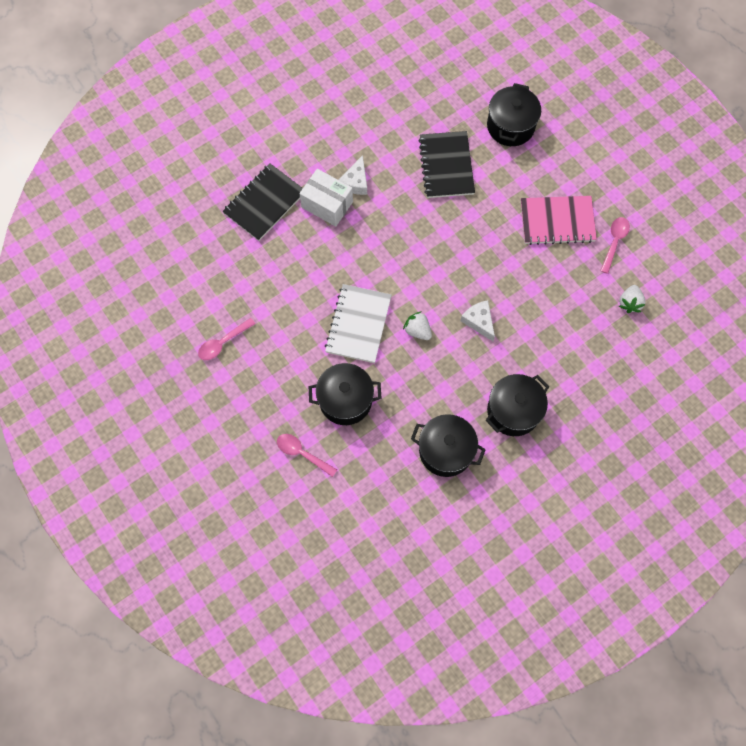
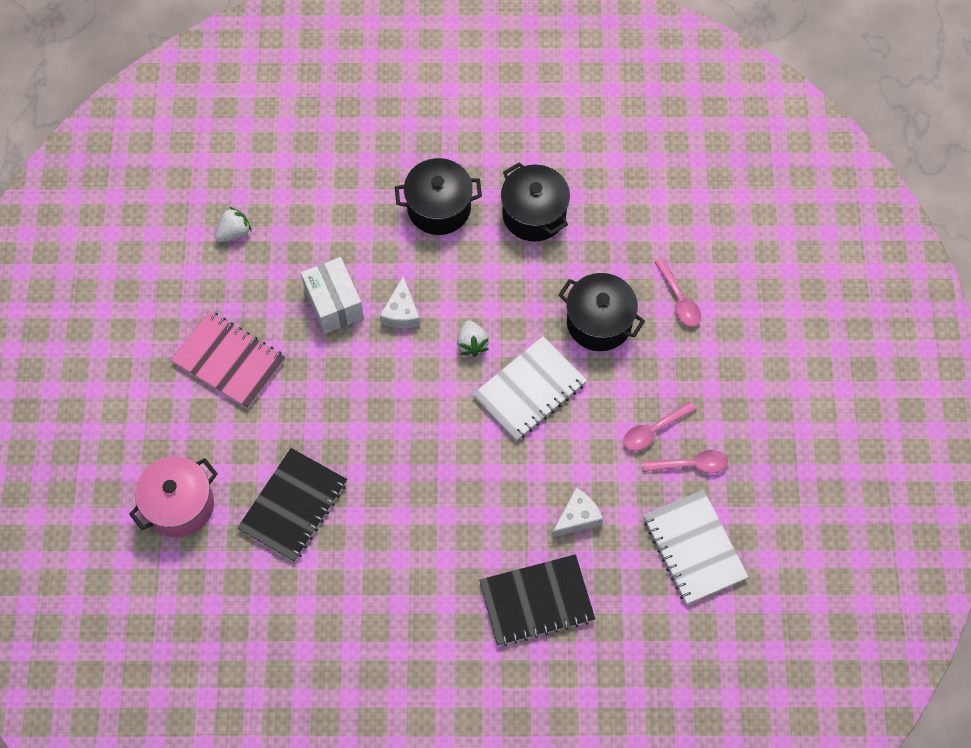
camera: 145 degrees left, 5 degrees down
white box [299,169,353,227] -> white box moved to [301,257,364,334]
white cheese [339,155,367,195] -> white cheese moved to [552,488,603,538]
black pot [487,83,541,146] -> pink pot [129,456,218,537]
pink spoon [600,217,630,274] -> pink spoon moved to [623,401,697,451]
none -> white notebook [643,490,748,605]

